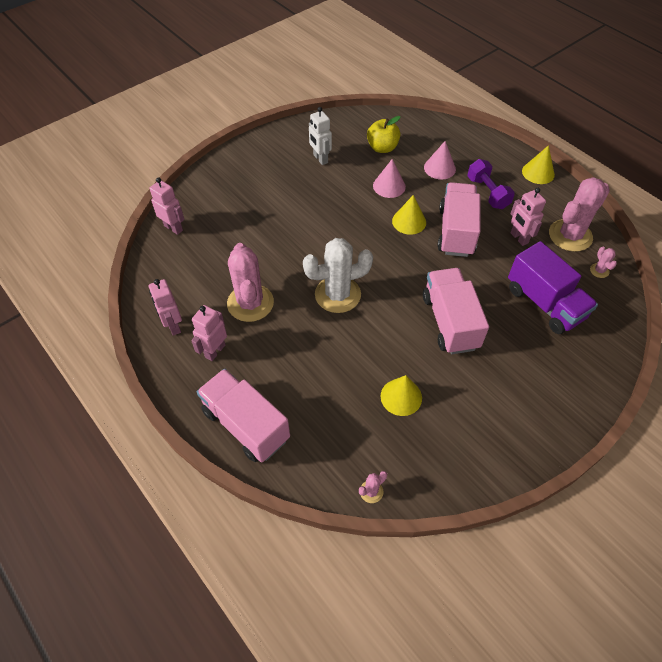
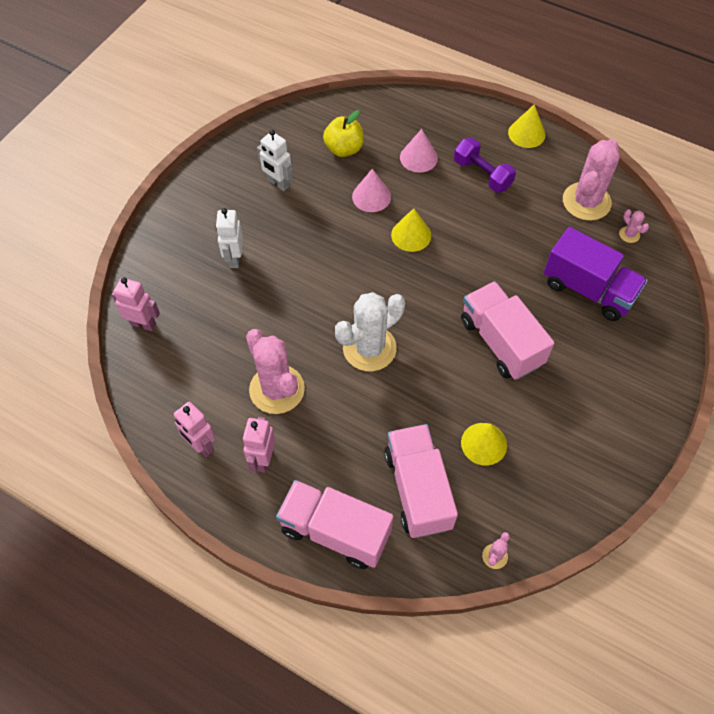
camera: 20 degrees left, 5 degrees up
pink truck [438,182,481,257] -> pink truck moved to [384,424,458,538]
pink robot [510,188,546,246] -> none
none -> white robot [216,208,243,268]

